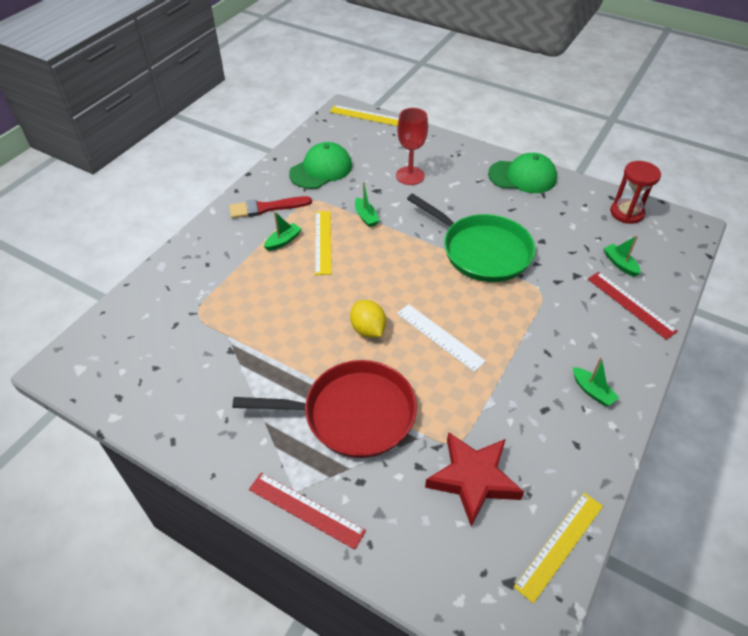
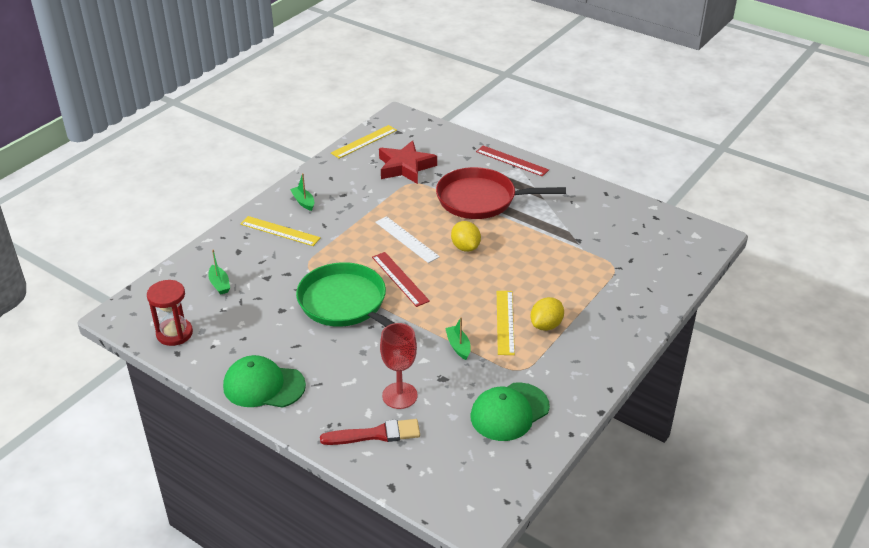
camera: 175 degrees left, 10 degrees down
red brush [229,196,312,218] -> red brush moved to [320,419,420,445]
green boat [264,212,301,251] -> yellow lemon [530,297,564,331]
yellow ruler [330,105,399,126] -> yellow ruler moved to [241,216,321,246]
red ruler [588,272,678,340] -> red ruler moved to [372,252,430,307]

